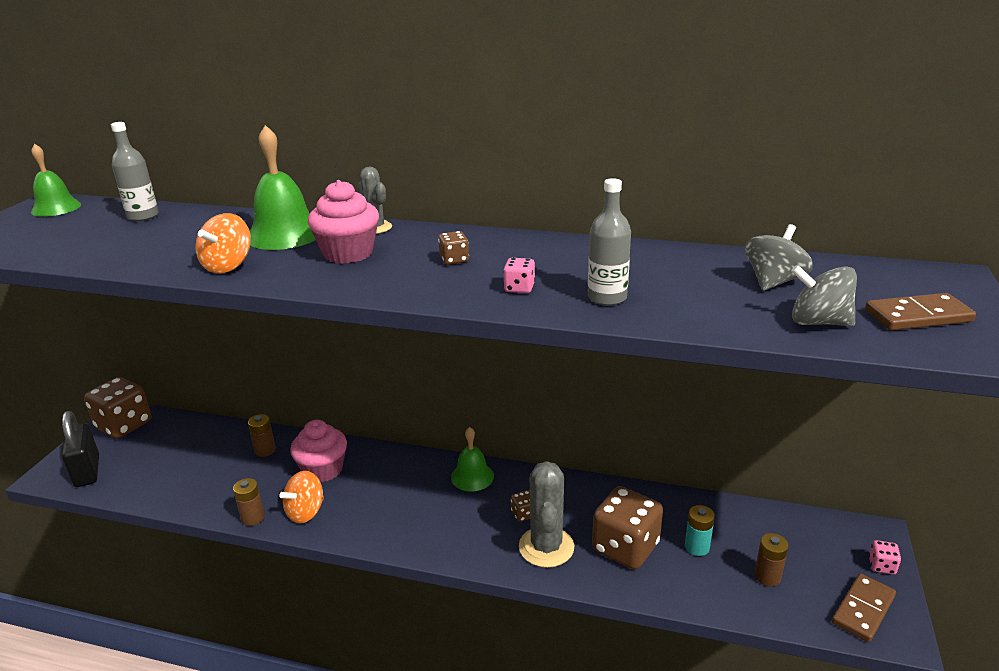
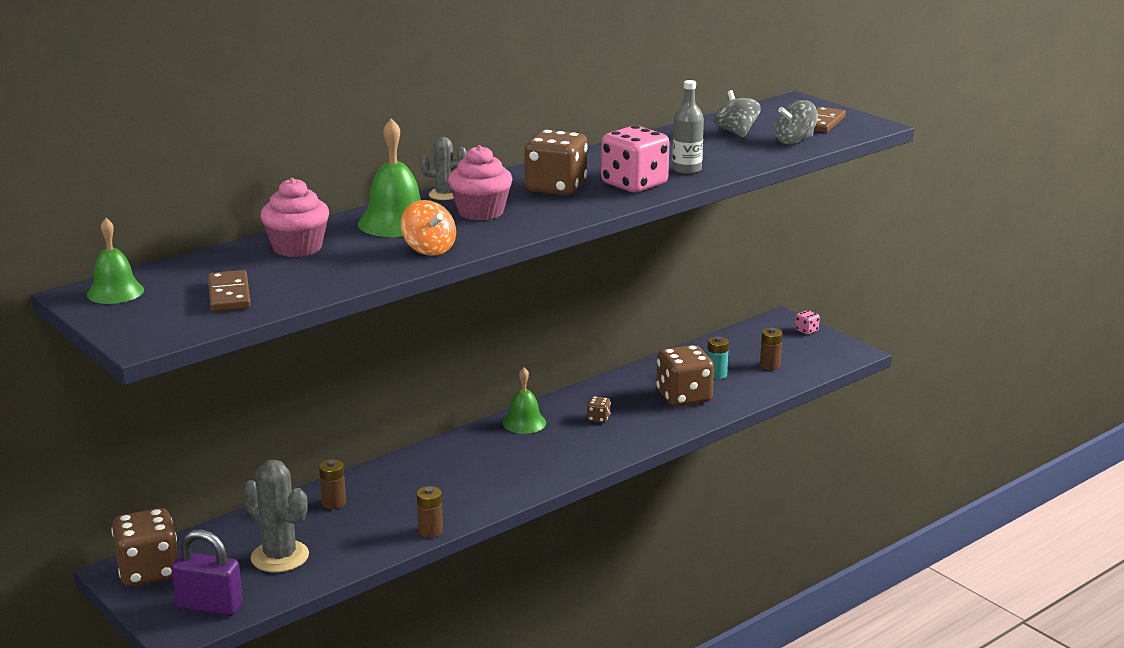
camera: 55 degrees left, 5 degrees down
black padlock [62,411,99,487] -> purple padlock [171,530,243,616]
grey bottle [111,122,159,221] -> none
orange spinning top [279,471,324,523] -> none
pink cupcake [290,420,347,482] -> pink cupcake moved to [260,178,329,257]
brown dice [438,231,469,265] -> brown dice [524,130,588,196], size x2.36
pink dice [503,258,535,293] -> pink dice [601,125,669,192], size x2.36
grey cactus [519,461,574,568] -> grey cactus moved to [243,460,309,572]
brown domino [832,573,896,642] -> brown domino moved to [208,270,251,311]

